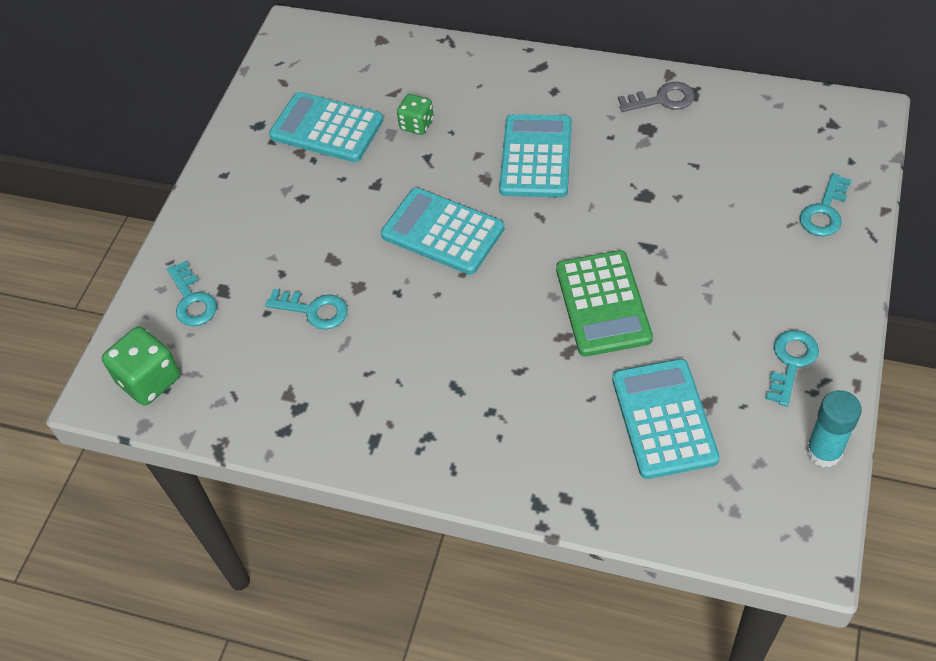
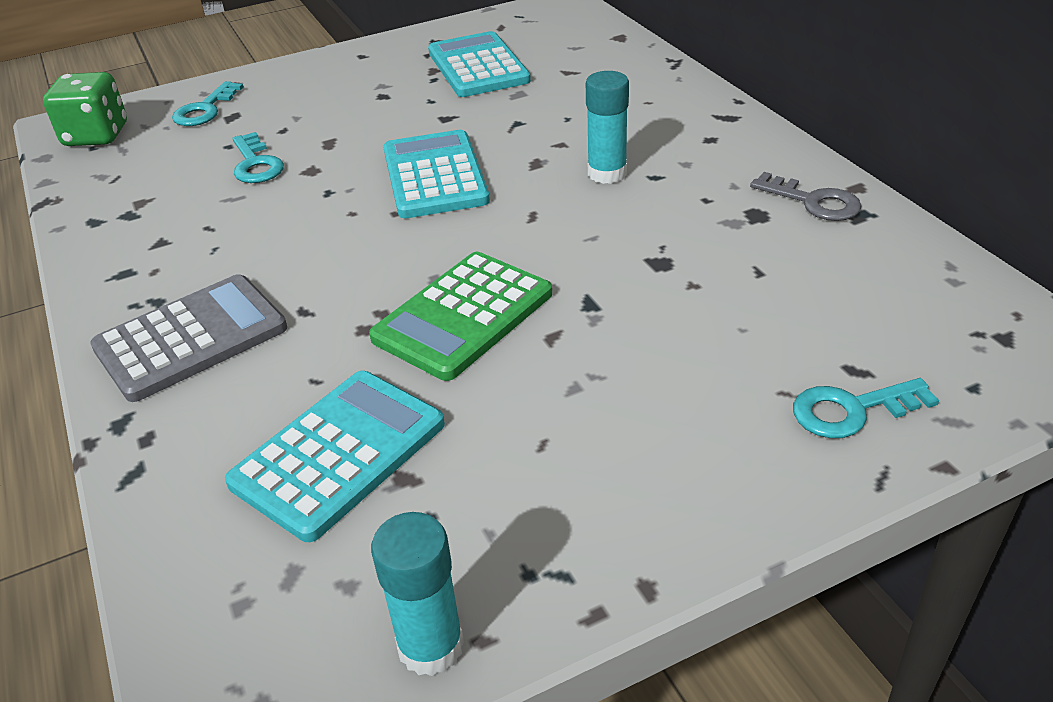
camera: 45 degrees right, 15 degrees down
green dice [397,94,434,135] -> none
turquoise calculator [499,114,572,197] -> turquoise glue stick [586,71,629,184]
turquoise key [766,330,819,406] -> none
none -> grey calculator [90,274,287,402]

